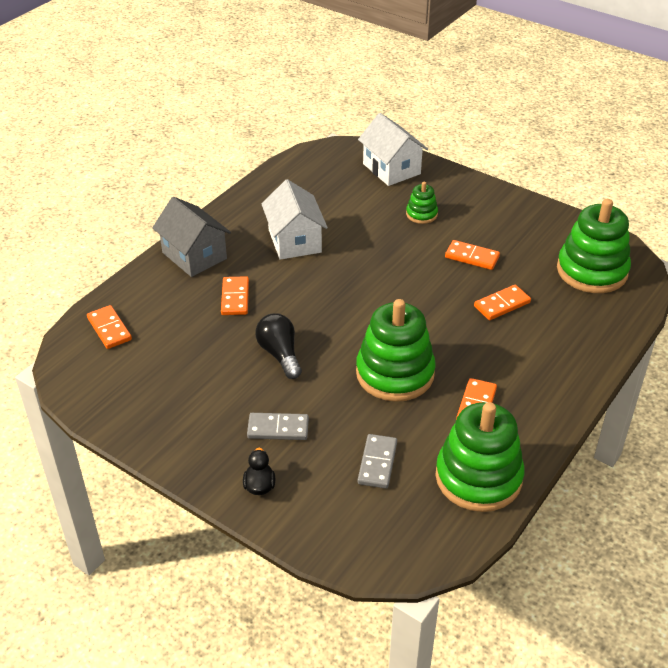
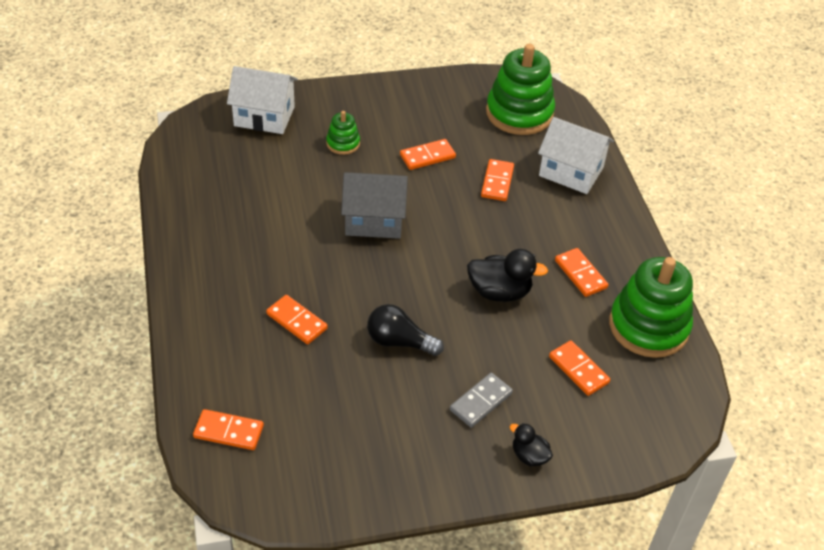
camera: 50 degrees left, 5 degrees up
grey house [152,197,231,277] -> grey house moved to [341,172,408,239]
white house [261,179,328,260] -> white house moved to [538,117,614,194]
green stacking toy [356,299,436,402] -> black duck [467,249,548,302]
grey domino [357,434,397,488] -> orange domino [549,340,610,396]

